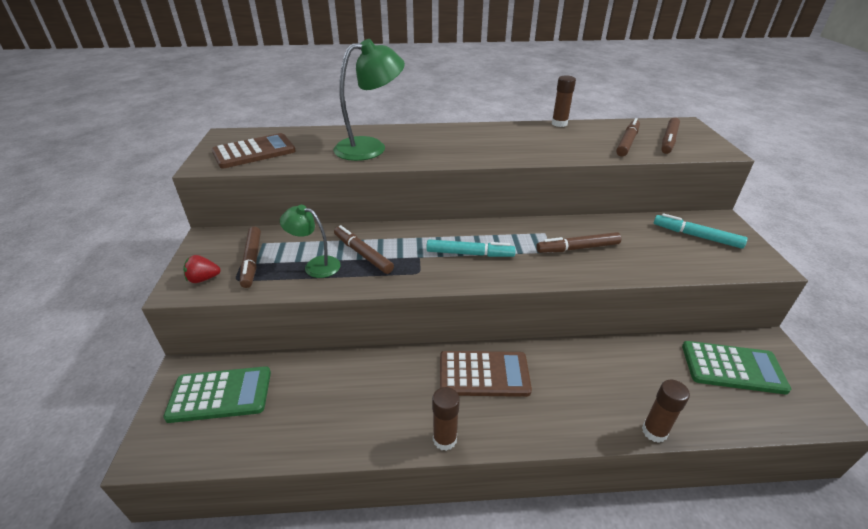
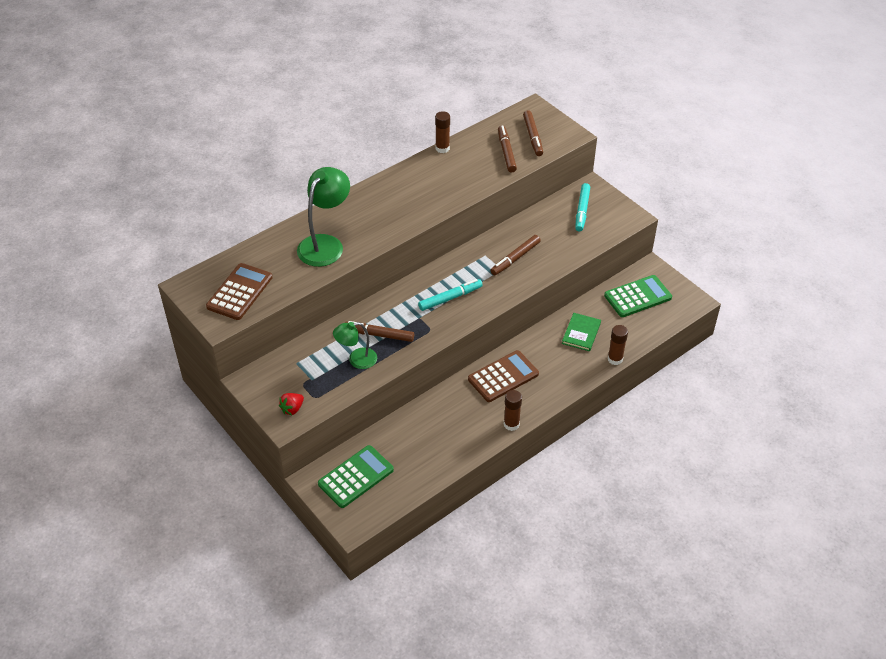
camera: 35 degrees left, 10 degrees up
brown marker [240,227,261,288] -> none
turquoise marker [654,213,748,249] -> turquoise marker turned 75 degrees counterclockwise [575,183,590,231]
none -> green book [562,313,601,351]

